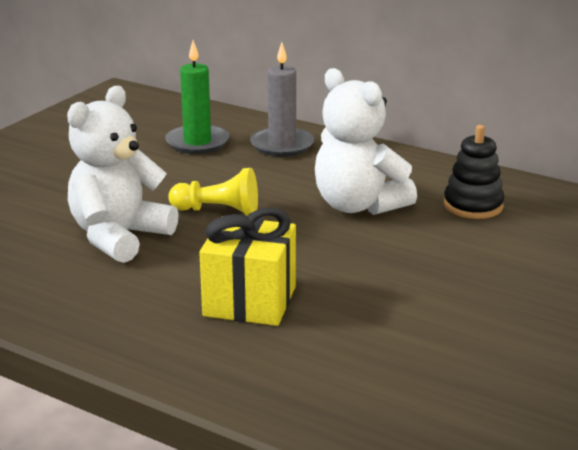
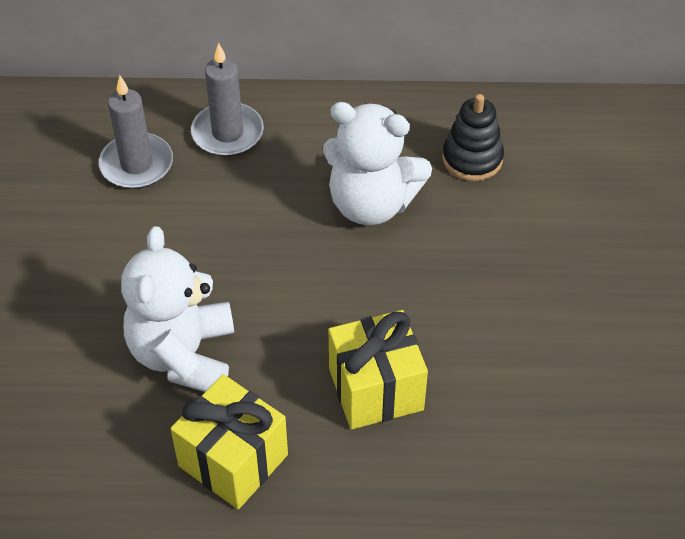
camera: 30 degrees left, 25 degrees up
green candle [165,40,229,154] -> grey candle [99,75,173,189]
yellow pawn [168,168,258,216] -> none
none -> yellow gift [170,374,288,509]

